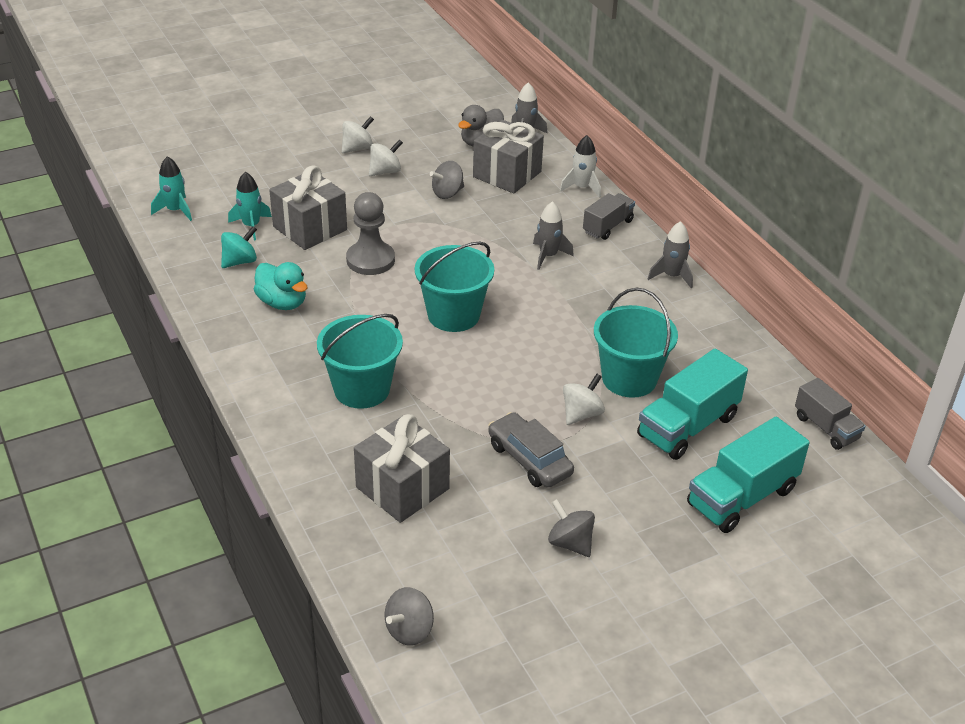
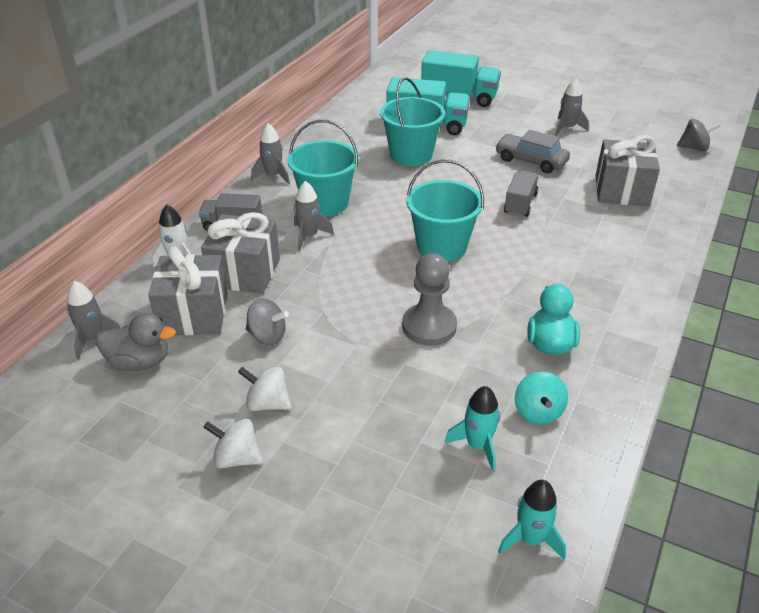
camera: 125 degrees left, 0 degrees up
turquoise spinning top [221,226,257,268] -> turquoise spinning top turned 105 degrees counterclockwise [515,371,568,424]
grey gift [269,165,347,250] -> grey gift moved to [201,212,280,294]
turquoise bucket [317,314,403,409] -> turquoise bucket moved to [287,120,359,216]
grey car [488,412,574,488] -> grey car turned 105 degrees clockwise [495,130,570,173]
grey spinning top [548,499,595,557] -> grey rocket [555,78,589,136]
white spinning top [563,374,605,425] -> none
grey truck [795,378,865,450] -> grey truck moved to [504,171,539,217]

